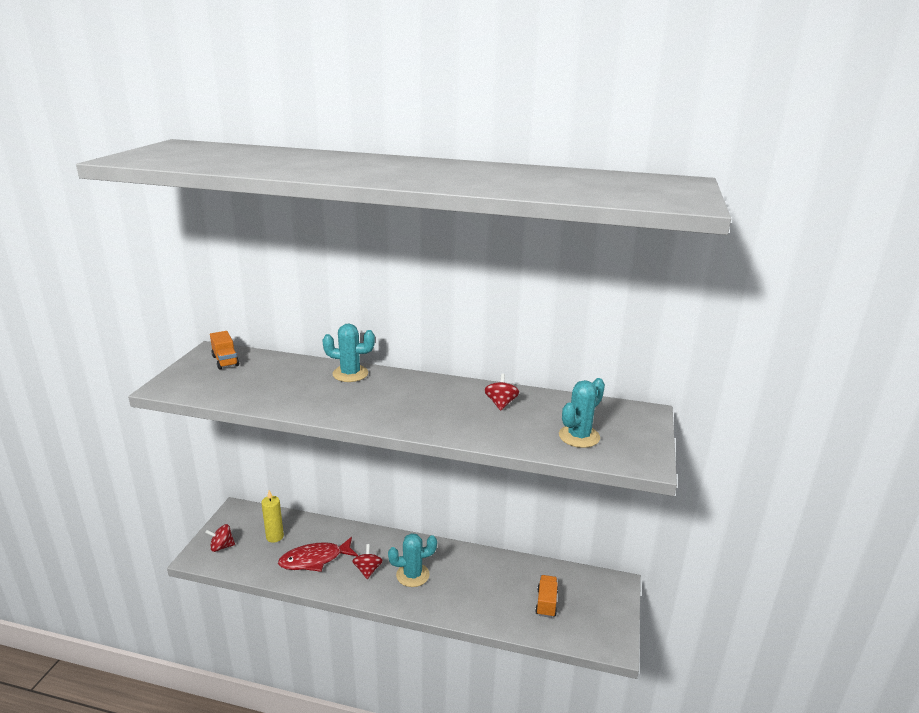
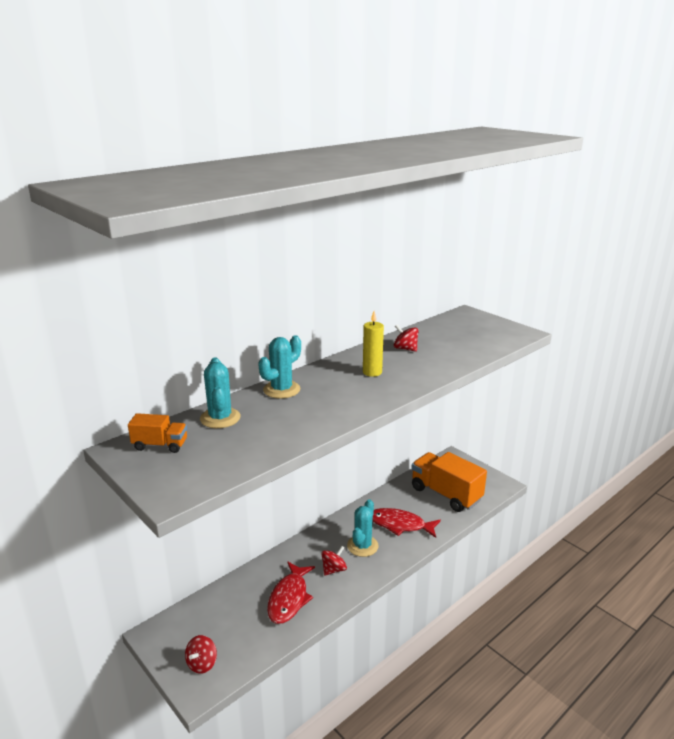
camera: 55 degrees left, 0 degrees up
yellow candle [261,490,284,543] -> yellow candle moved to [363,311,384,377]
red spinning top [352,544,383,579] -> red spinning top turned 105 degrees clockwise [321,546,347,576]
orange truck [535,575,558,618] -> orange truck [411,452,487,512], size x2.04
turquoise cactus [559,378,605,448] -> turquoise cactus moved to [200,357,241,428]
none -> red fish [373,508,441,538]

